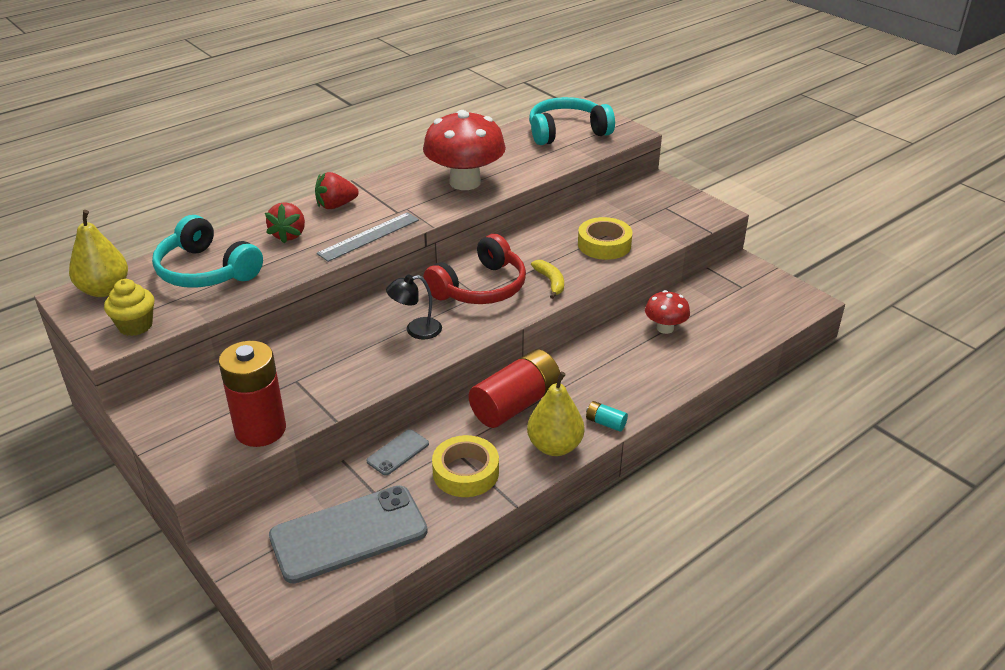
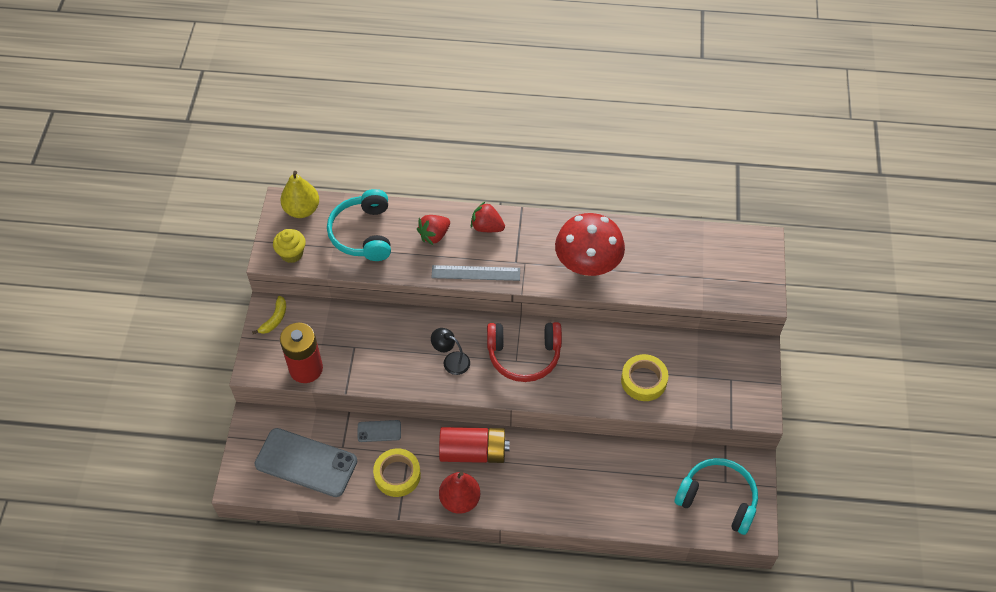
camera: 45 degrees right, 20 degrees up
yellow pear [527,372,584,456] -> red pear [439,472,480,514]
turquoise headphones [529,97,615,145] -> turquoise headphones moved to [675,458,758,535]
yellow banana [531,260,564,299] -> yellow banana moved to [252,296,286,334]
turquoise battery [586,401,628,432] -> none
red mushroom [645,290,690,334] -> none

